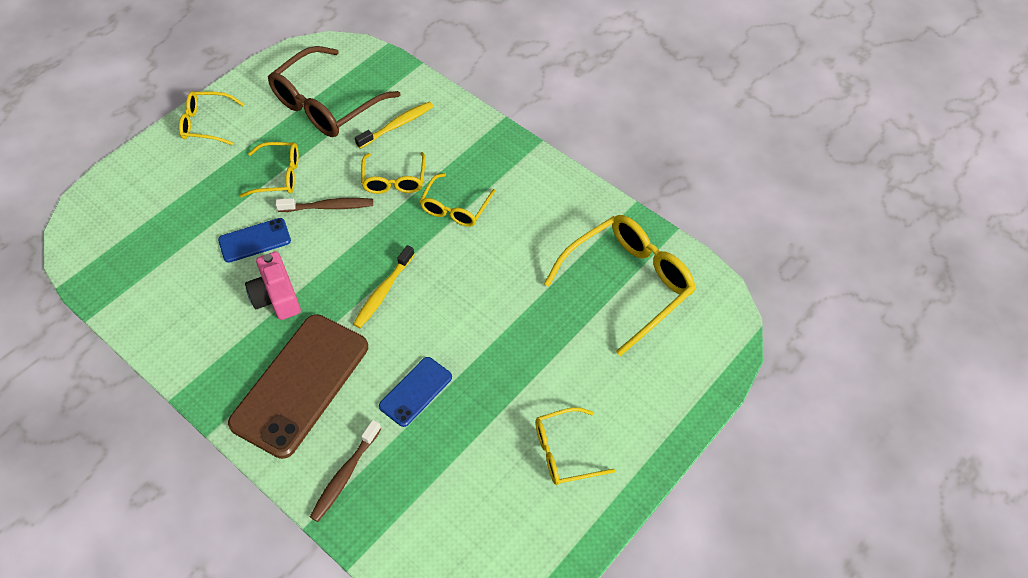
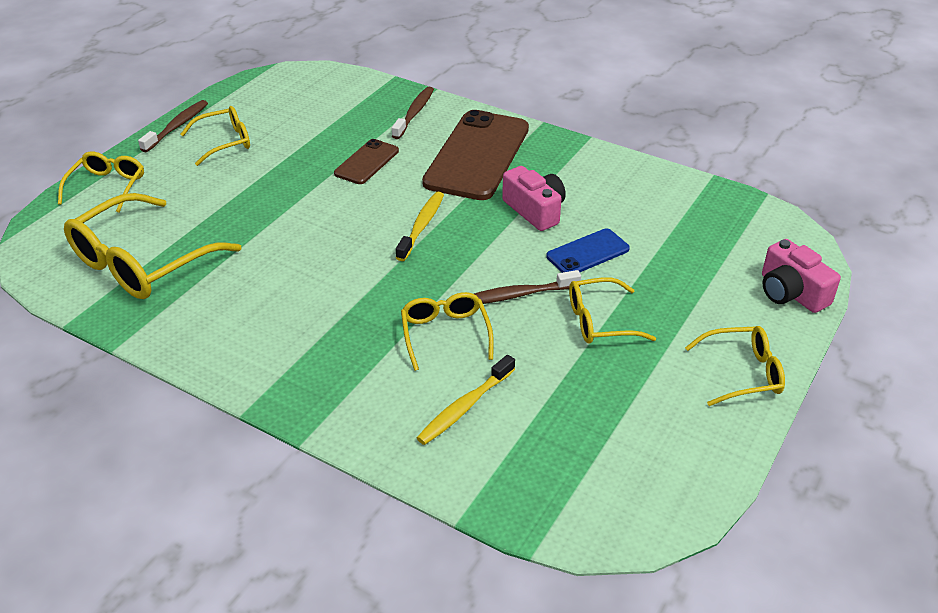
camera: 170 degrees right, 15 degrees down
brown glasses [268,46,400,137] -> none
blue phone [379,357,452,427] -> brown phone [334,139,399,184]
yellow glasses [420,173,496,227] -> yellow glasses moved to [58,152,144,213]
none -> brown toothbrush [138,100,208,152]
none -> pink camera [762,239,841,313]

